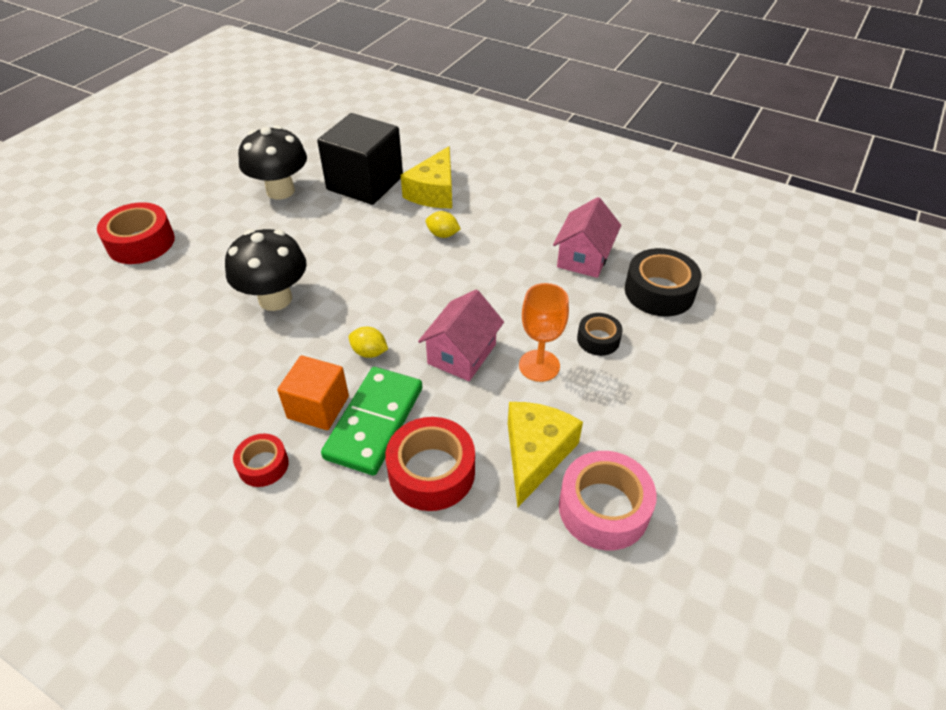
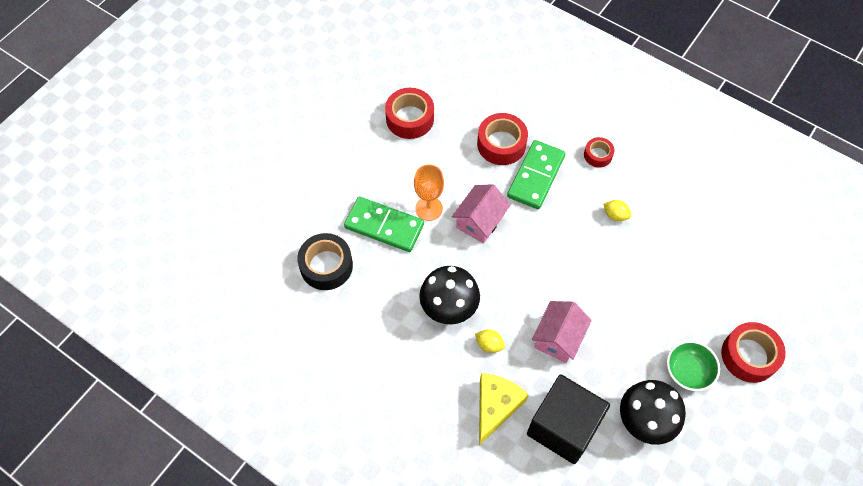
camera: 175 degrees left, 15 degrees up
black mushroom [225,229,307,311] -> black mushroom moved to [419,266,480,324]
orange cube [277,355,349,430] -> none
yellow lemon [348,327,388,358] -> yellow lemon moved to [603,200,632,221]
yellow cheese [508,402,583,507] -> none
pink house [553,197,621,278] -> pink house moved to [532,301,592,363]
pink tape [559,451,657,550] -> red tape [385,88,434,139]
black tape [577,313,623,356] -> green domino [344,197,424,252]
none -> green bowl [667,341,720,391]

